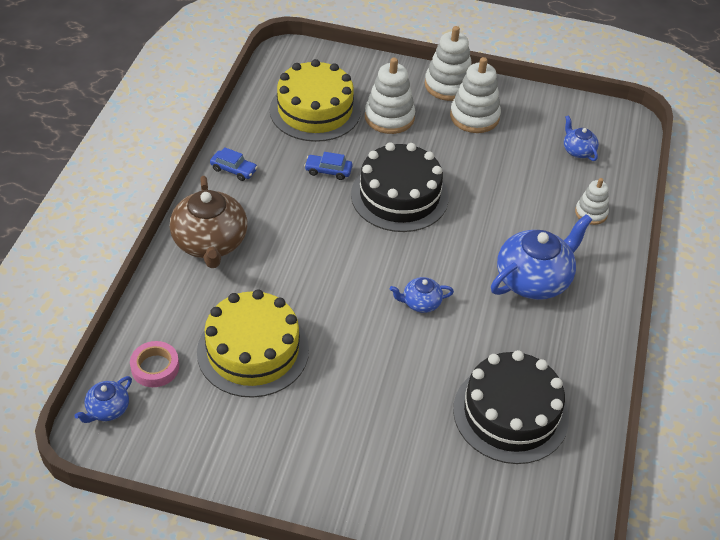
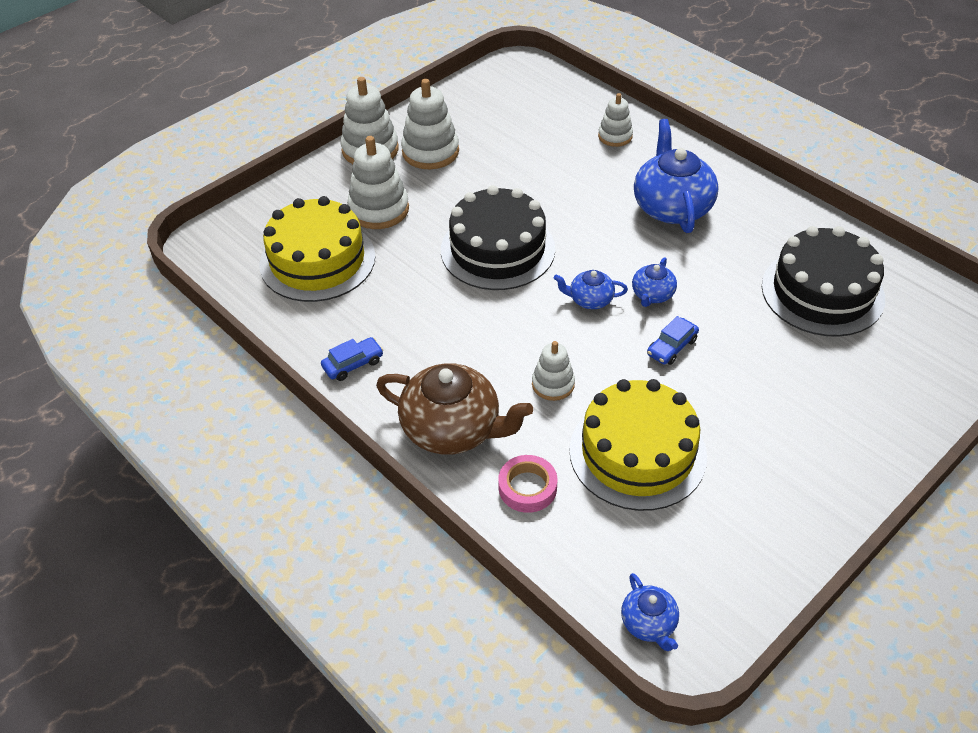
camera: 55 degrees left, 0 degrees up
pink tape [130,341,179,387] -> pink tape moved to [498,455,557,513]
blue car [304,152,352,180] -> blue car moved to [647,316,699,365]
blue teapot [564,115,599,161] -> blue teapot moved to [554,270,628,309]
none -> white stacking toy [532,341,575,401]

